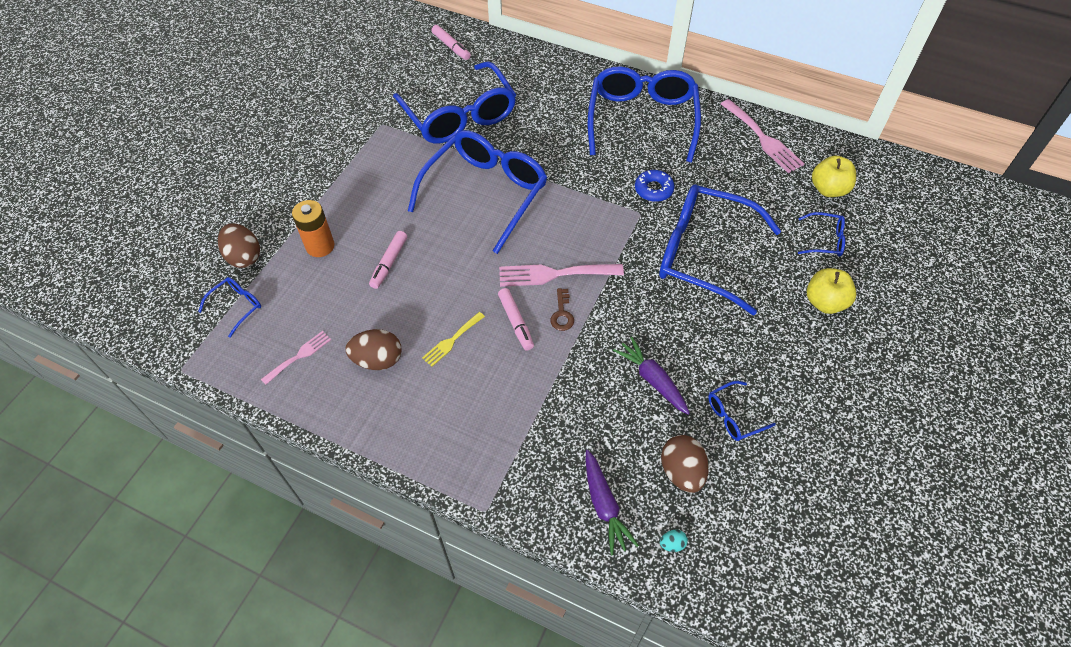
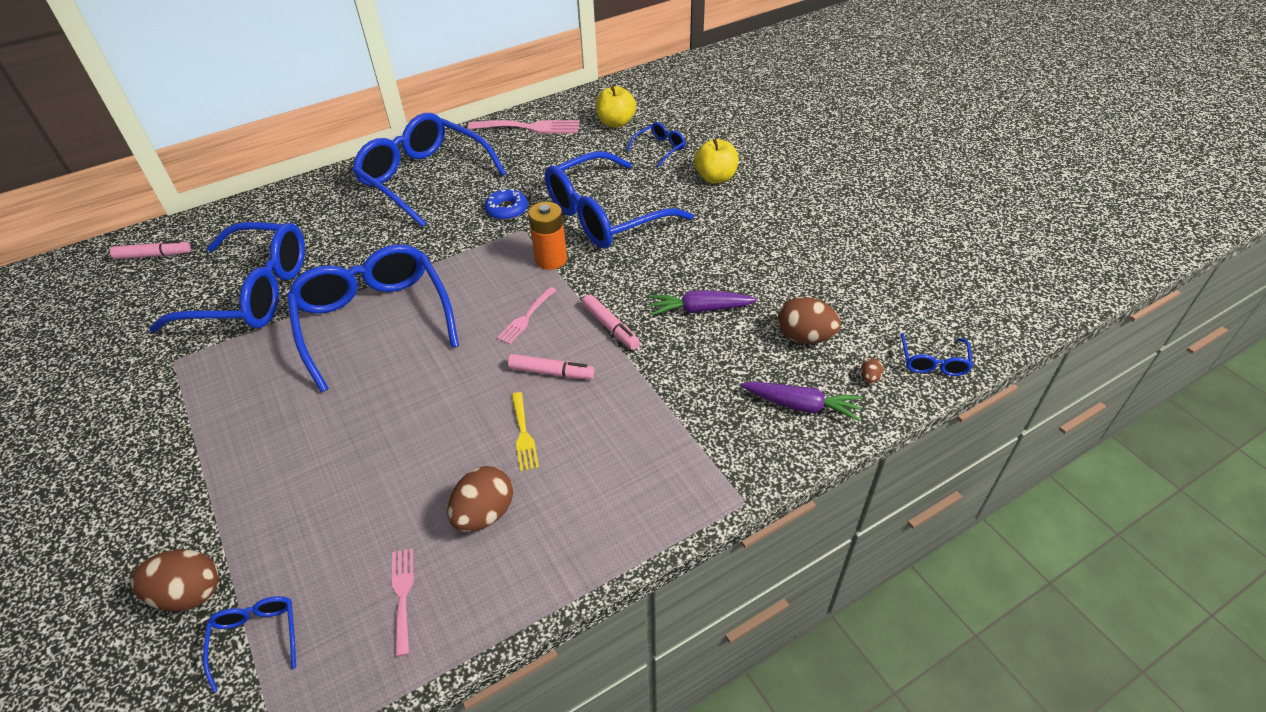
camera: 55 degrees left, 10 degrees down
orange battery [292,200,334,257] -> orange battery moved to [528,202,567,270]
pink marker [369,231,407,289] -> pink marker moved to [582,294,640,350]
pink fork [499,264,624,287] -> pink fork [497,287,556,344], size x0.59
brown key [550,288,574,331] -> none
turquoise egg [660,530,688,552] -> brown egg [861,358,884,384]
blue glasses [708,381,776,441] -> blue glasses moved to [901,333,973,376]

